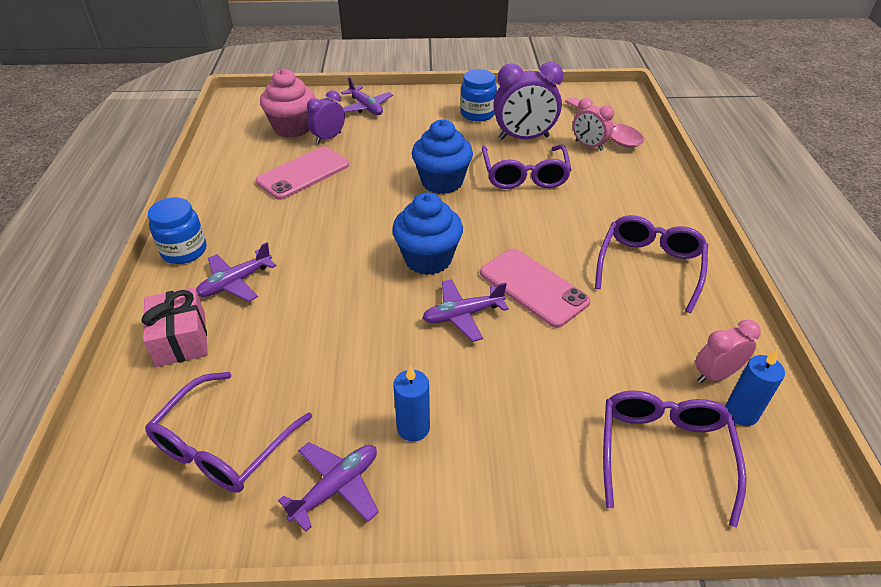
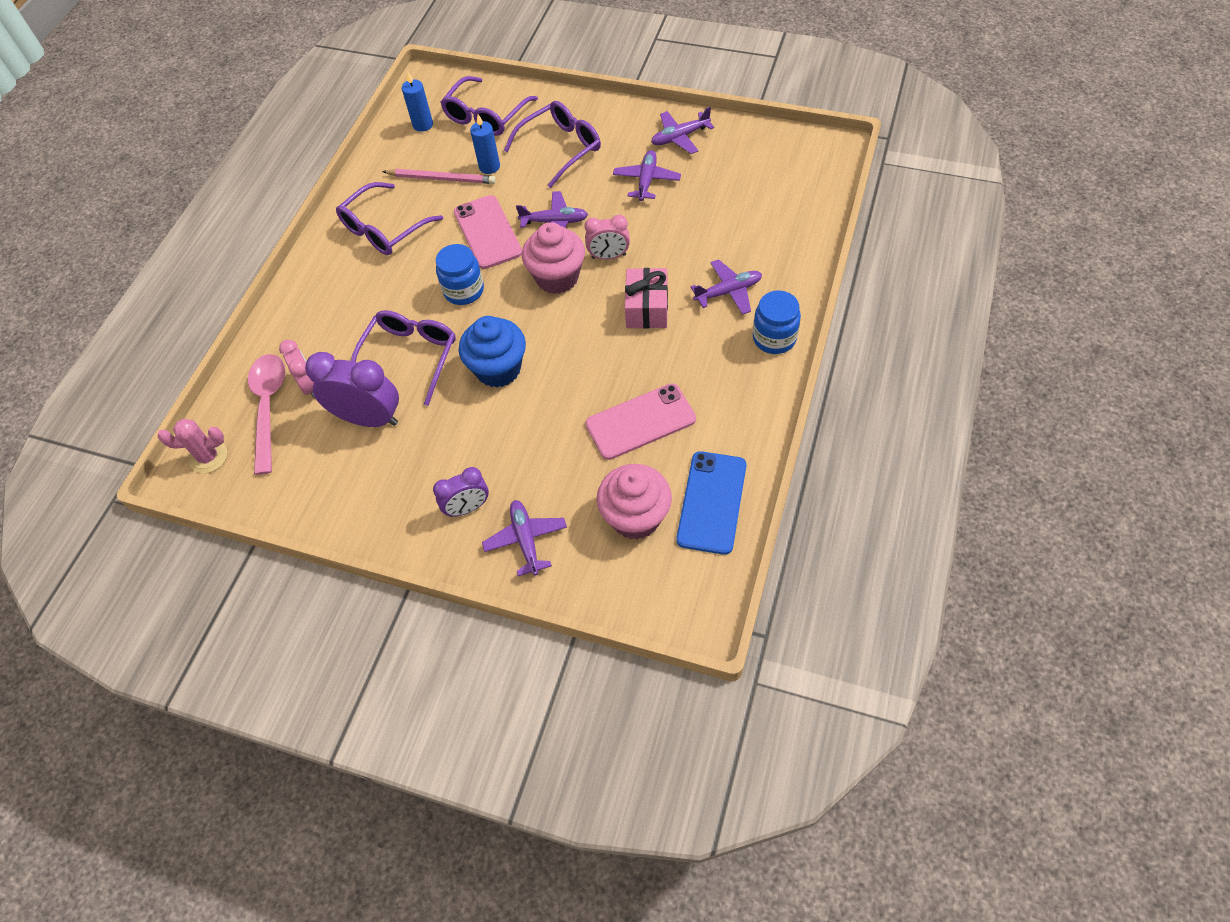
camera: 155 degrees left, 15 degrees up
pink gift [142,287,208,367] -> pink gift moved to [625,268,668,329]
purple glasses [145,372,312,493] -> purple glasses moved to [504,101,601,188]
purple clock [307,90,345,143] -> purple clock moved to [433,467,489,517]
blue cupcake [392,192,463,275] -> pink cupcake [522,222,585,294]
blue candle [393,365,430,442] -> blue candle moved to [470,114,500,174]
blue jar [461,69,497,122] -> blue jar moved to [436,244,484,305]
pink clock [695,320,761,383] -> pink clock moved to [585,215,630,260]
none -> pink cactus [157,419,227,473]
none -> pink pencil [382,169,496,184]
none -> purple plane [613,150,681,201]
none -> blue phone [677,451,746,555]

